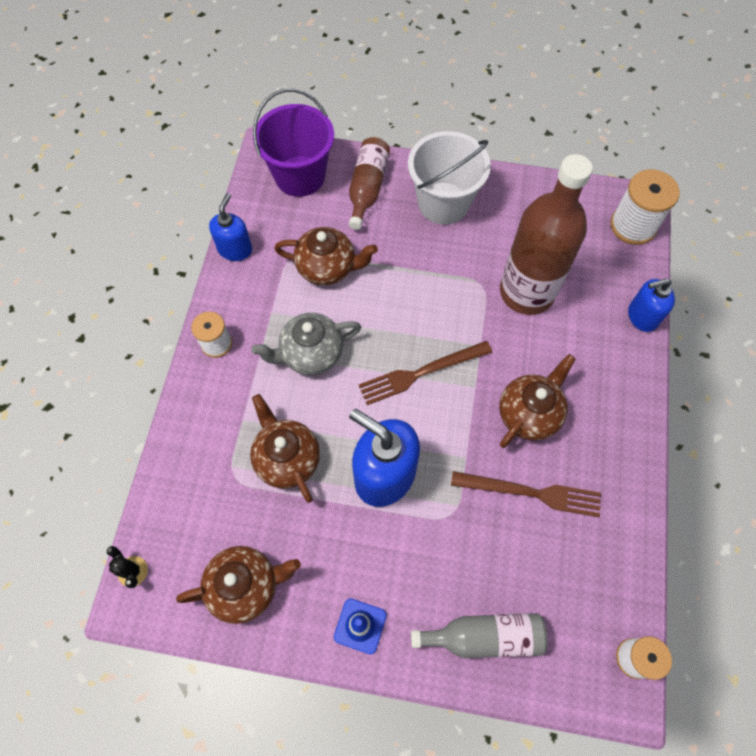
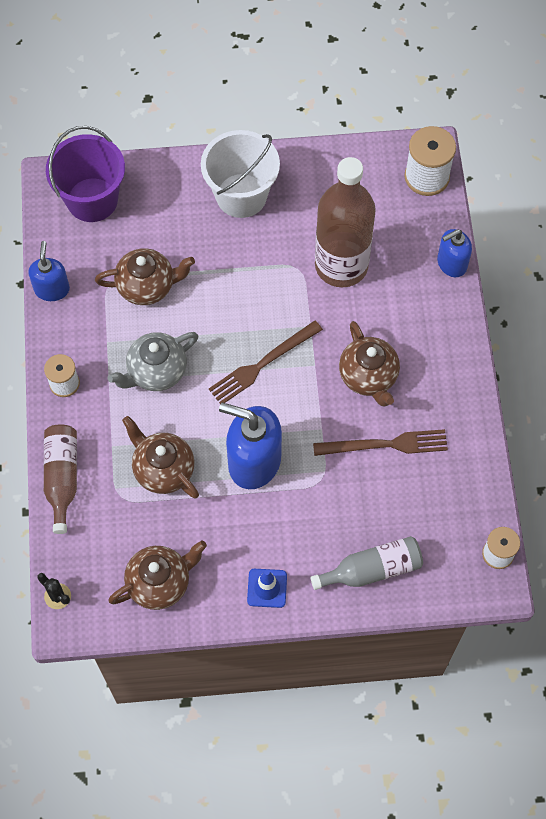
camera: 15 degrees left, 0 degrees up
brown bottle [349,137,390,230] -> brown bottle moved to [44,425,77,534]
brown teapot [499,354,576,448] -> brown teapot turned 135 degrees clockwise [339,321,400,407]

